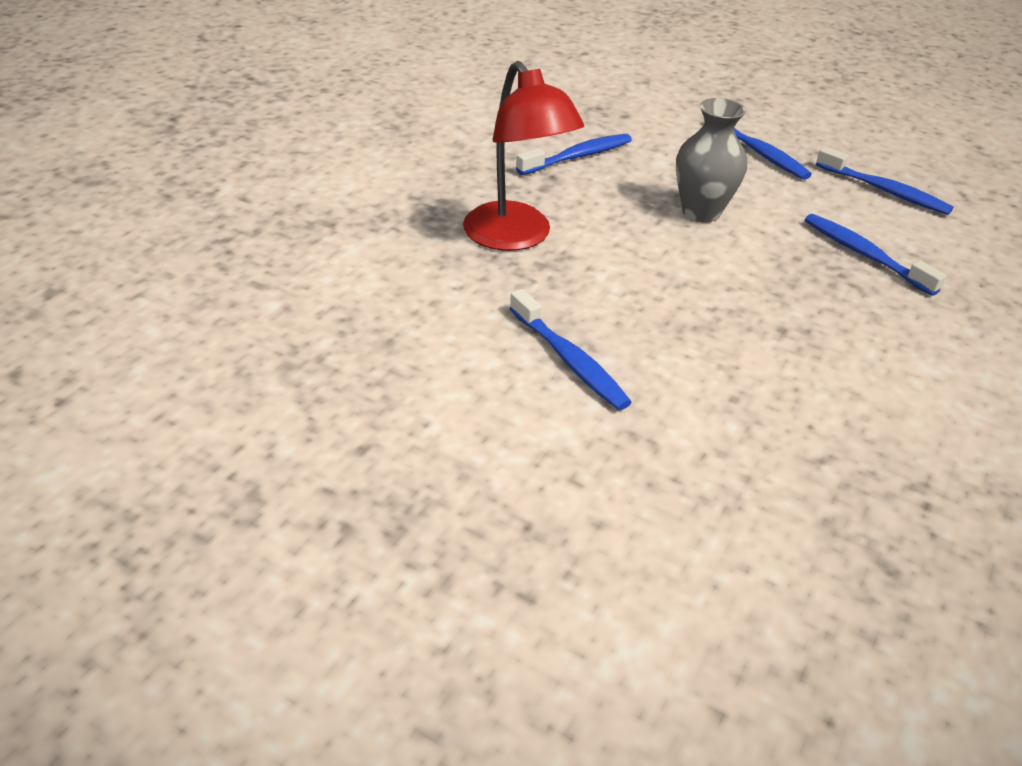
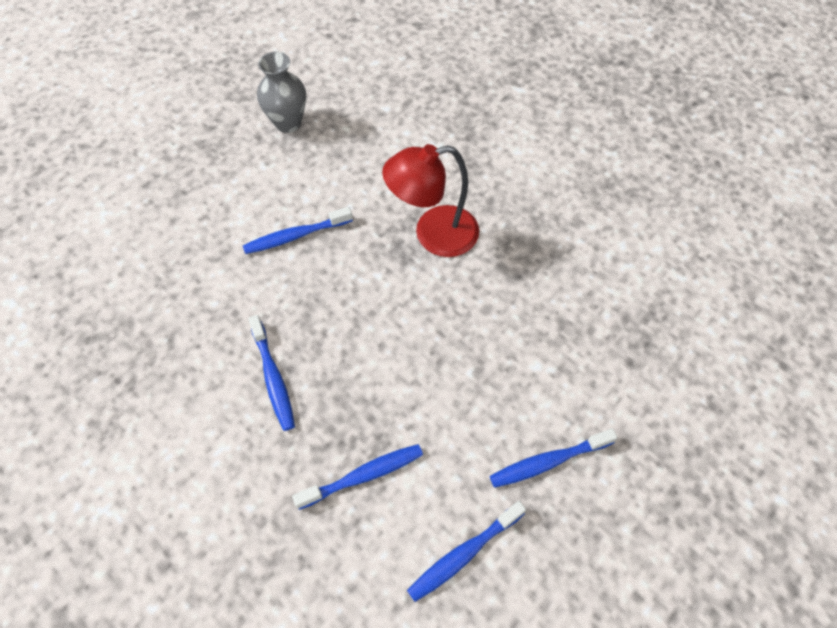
camera: 105 degrees right, 20 degrees up
blue toothbrush [516,134,632,175] -> blue toothbrush moved to [248,315,295,431]
grey vase [676,98,747,223] -> grey vase moved to [257,52,306,133]

